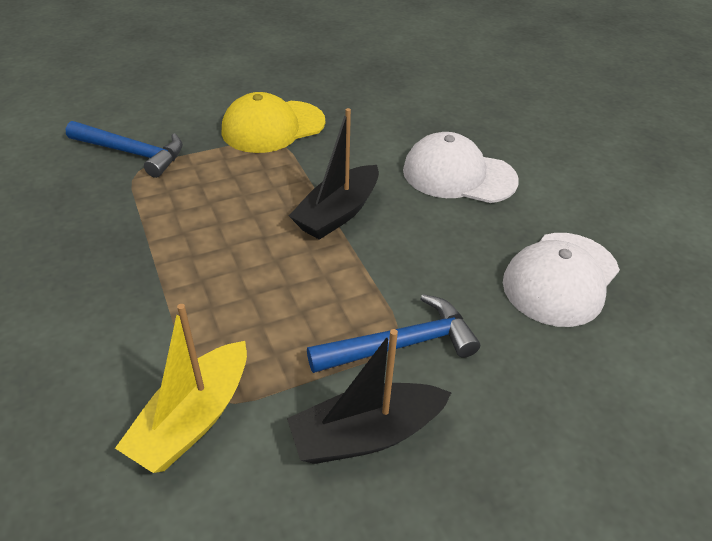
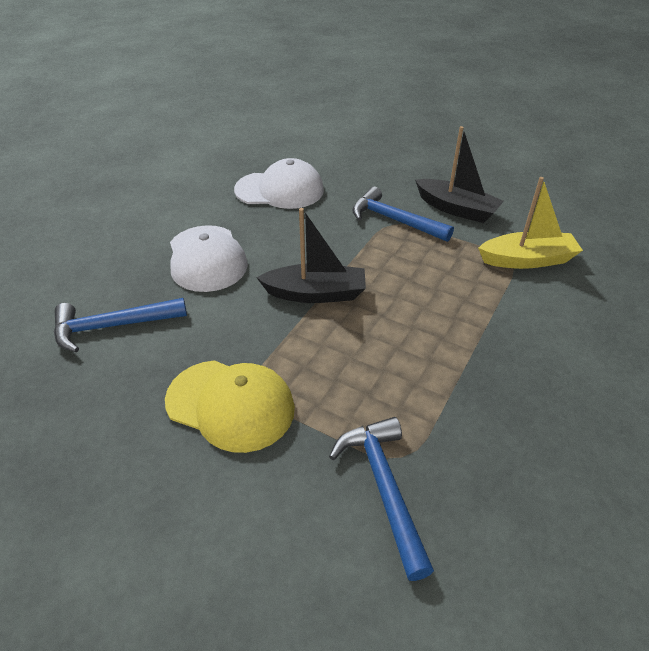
camera: 125 degrees left, 0 degrees up
none -> blue hammer [54,298,187,353]

